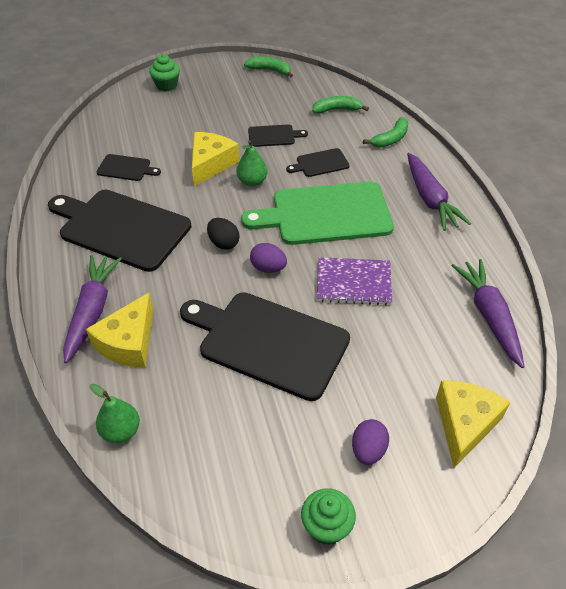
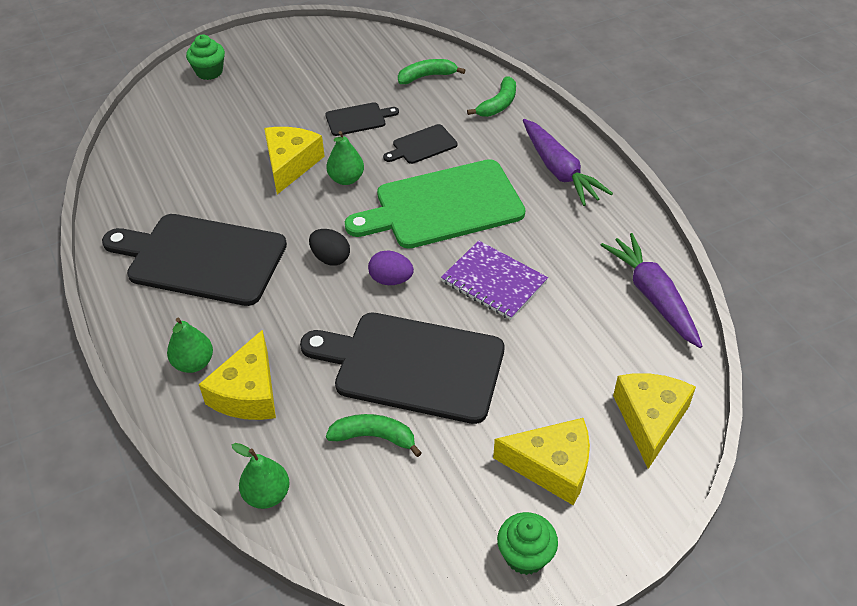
camera: 10 degrees left, 0 degrees up
purple carrot [63,255,122,363] -> green pear [167,318,213,373]
black cutting board [96,154,161,181] -> none
green banana [244,56,293,78] -> green banana moved to [326,414,422,457]
purple notebook [317,257,392,305] -> purple notebook turned 45 degrees clockwise [441,241,548,320]
purple egg [352,419,389,465] -> yellow cheese [493,418,590,505]

